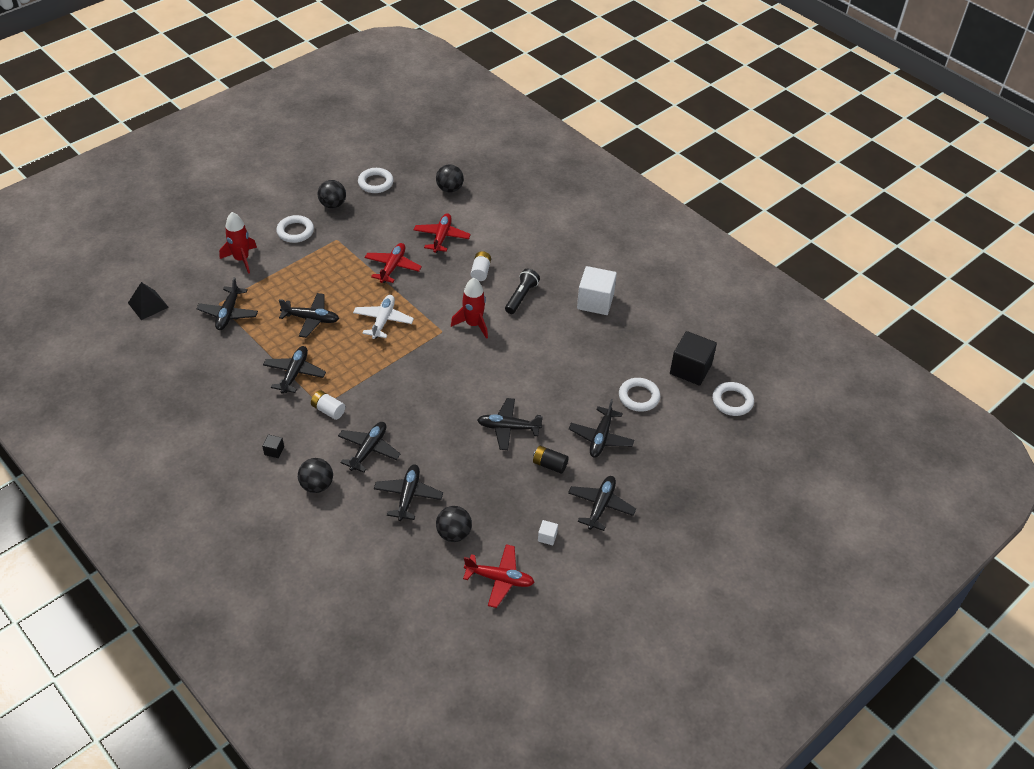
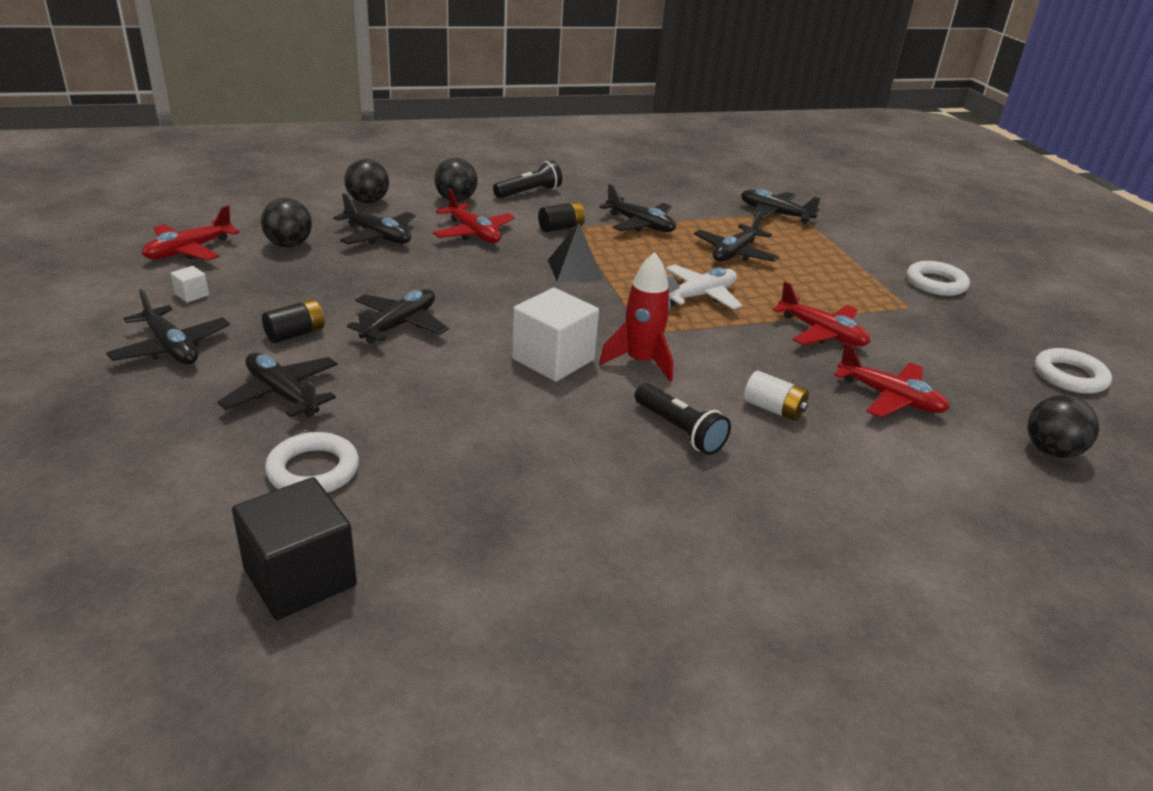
camera: 115 degrees right, 15 degrees down
black pyramid [128,282,169,320] -> black pyramid moved to [548,222,604,282]
red rocket [219,212,257,274] -> none
black cube [262,434,284,458] -> black flashlight [493,161,562,198]
white battery [311,390,345,420] -> black battery [538,202,585,232]
black ball [318,180,346,208] -> black ball moved to [344,159,389,204]
black plane [338,422,400,473] -> red plane [433,188,515,243]
white plane [353,295,414,339] -> white plane turned 75 degrees counterclockwise [666,265,742,309]
white cube [577,266,617,315] -> white cube moved to [512,288,599,381]
white ring [712,382,754,416] -> none

